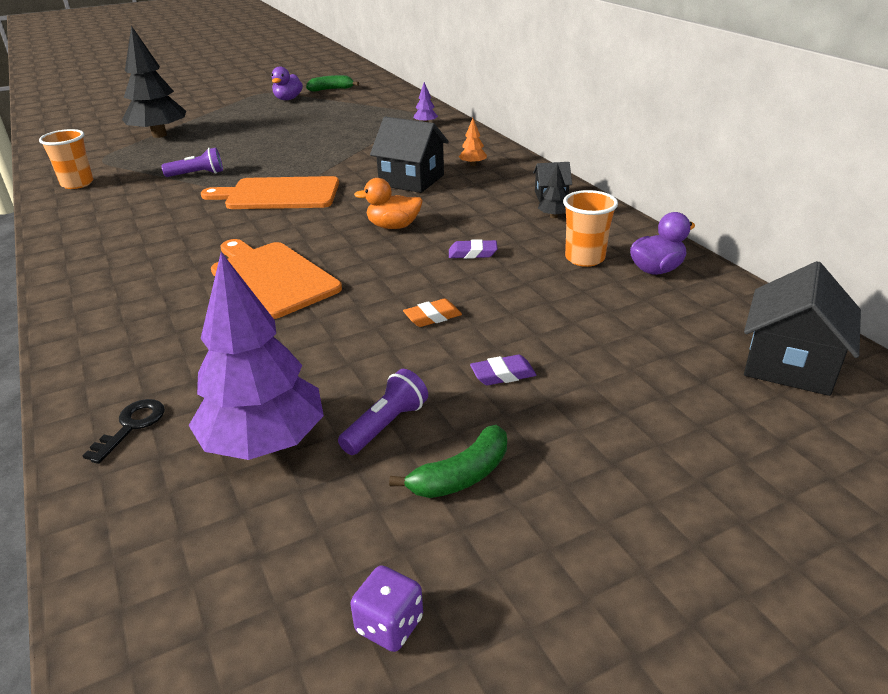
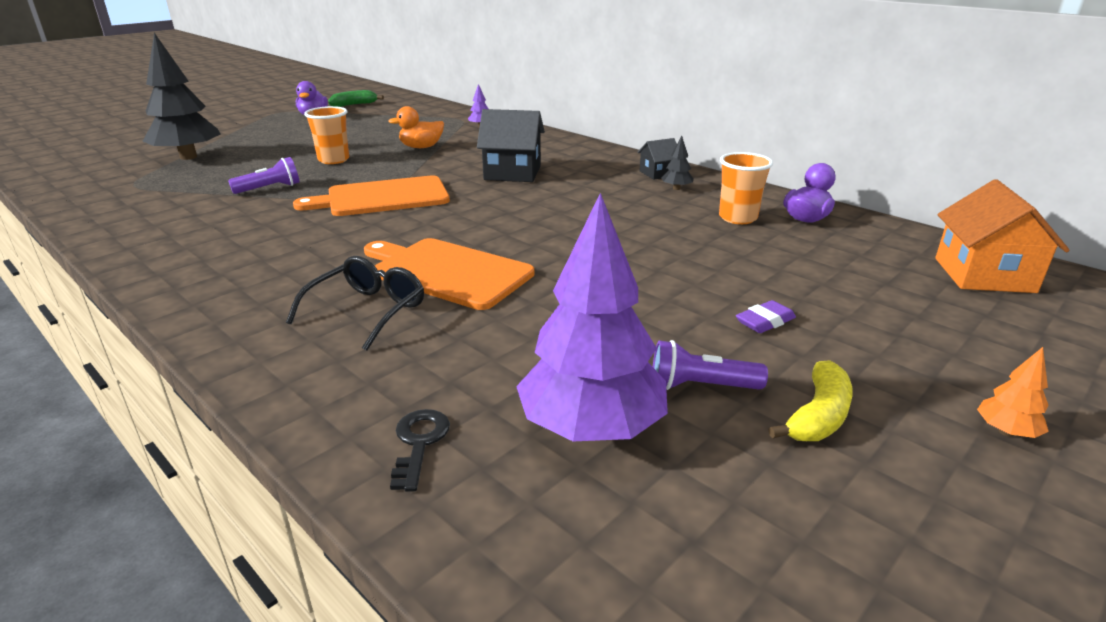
camera: 20 degrees left, 5 degrees down
orange cup [39,129,93,189] -> orange cup moved to [304,106,349,164]
purple flashlight [338,369,428,455] -> purple flashlight turned 105 degrees counterclockwise [653,340,768,390]
purple dice [350,565,423,652] -> none
orange duck [354,178,423,229] -> orange duck moved to [388,106,444,148]
green banana [389,425,507,498] -> yellow banana [769,360,853,441]
orange eraser [403,299,462,327] -> none
purple eraser [449,239,498,259] -> none
orange tree [459,118,487,166] -> orange tree moved to [977,347,1049,438]
black house [744,261,861,396] -> orange house [935,179,1070,293]
none -> black glasses [286,256,424,351]

